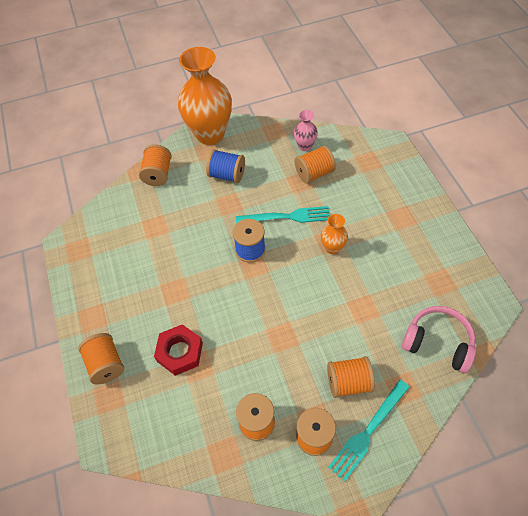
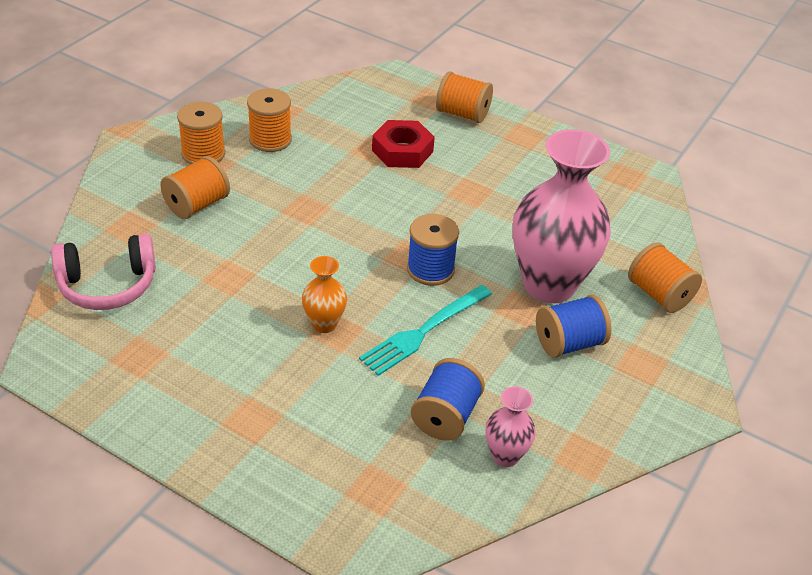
camera: 135 degrees right, 15 degrees down
orange vase [178,47,232,145] -> none
orange spool [295,145,336,184] -> blue spool [411,358,485,440]
turquoise fork [328,380,410,482] -> none
none -> pink vase [512,129,611,303]

